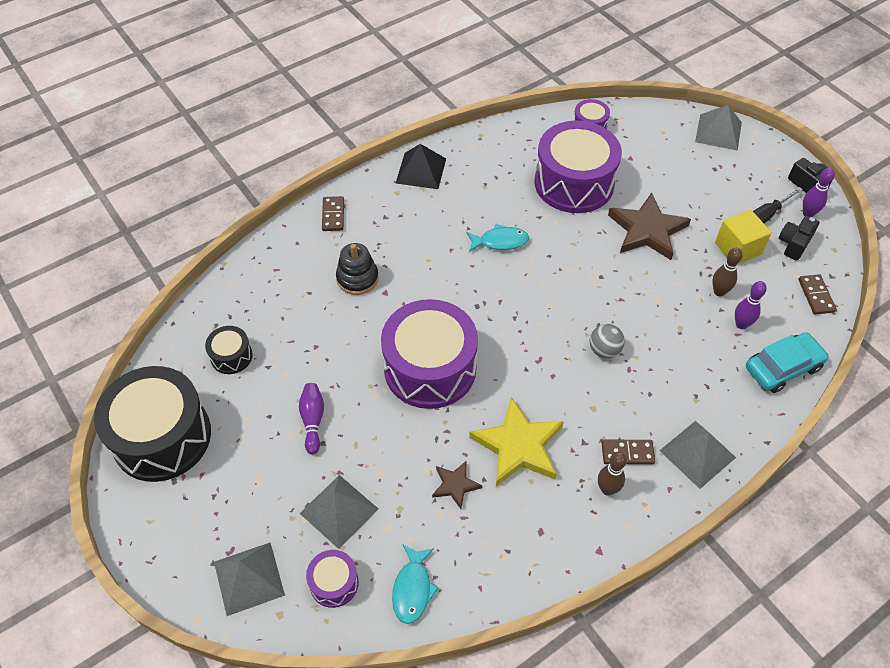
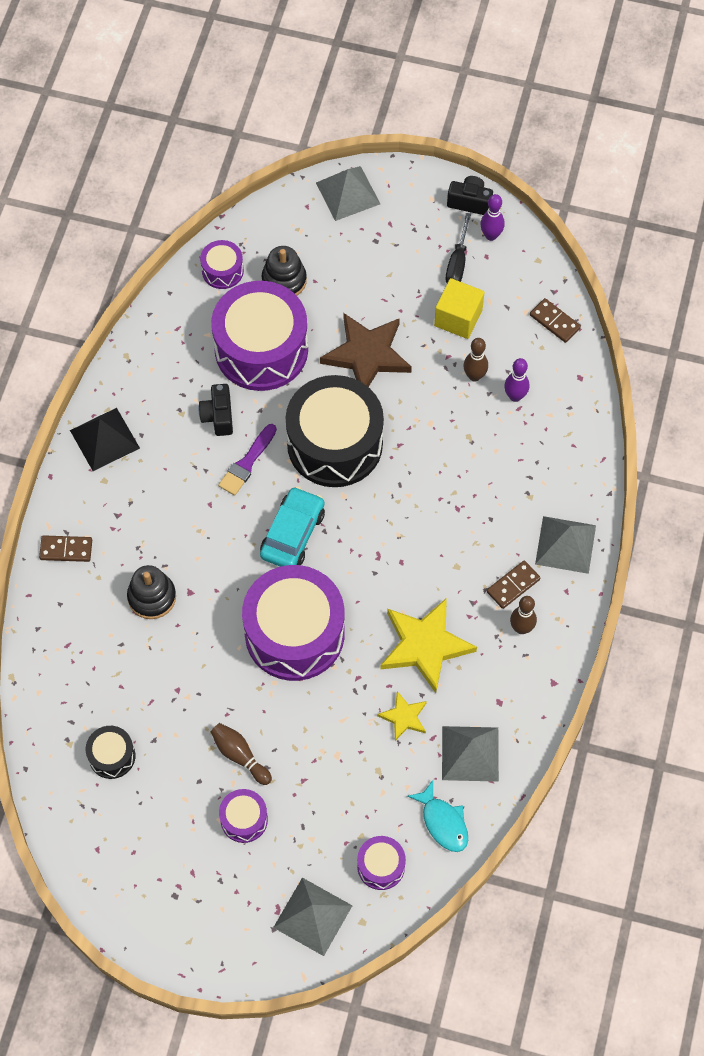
camera: 40 degrees left, 10 degrees up
black drum [94,366,211,482] -> black drum moved to [285,375,384,487]
purple bowling pin [299,383,324,454] -> brown bowling pin [211,723,272,785]
grey pyramid [299,475,378,549] -> grey pyramid moved to [442,726,499,782]
brown domino [322,196,344,231] -> brown domino turned 45 degrees counterclockwise [39,535,92,562]
brown star [432,461,482,509] -> yellow star [377,691,427,741]
turquoise fish [466,224,529,252] -> purple brush [218,424,277,496]
grey ball [590,324,625,358] -> none
turquoise car [746,332,829,393] -> turquoise car moved to [260,487,325,567]
black camera [779,216,819,261] -> black camera moved to [198,384,233,436]
none -> purple drum [219,789,268,843]
none -> black stacking toy [262,246,307,296]

